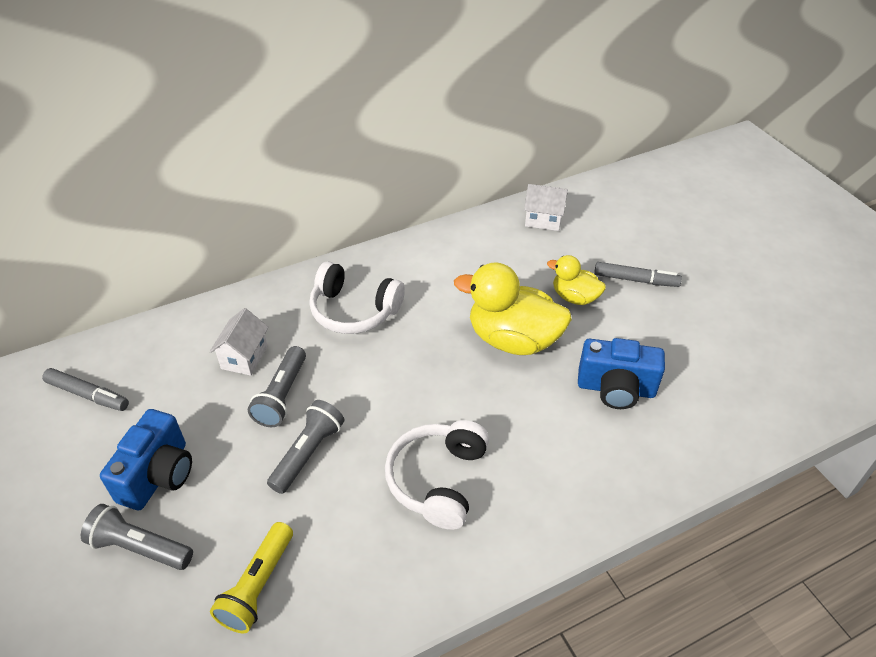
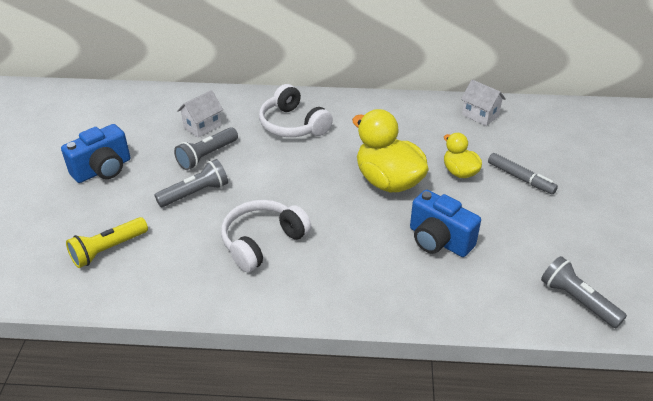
camera: 30 degrees right, 5 degrees down
grey marker [42,368,129,411] -> none
grey flashlight [81,504,193,570] -> grey flashlight moved to [541,256,627,328]

